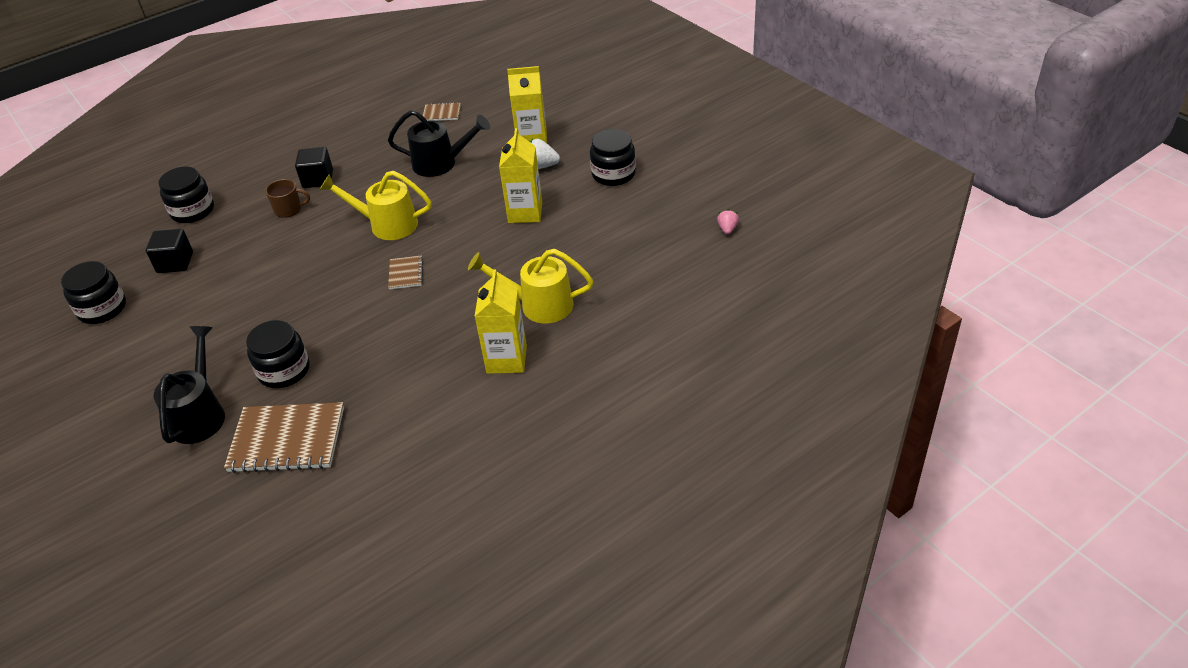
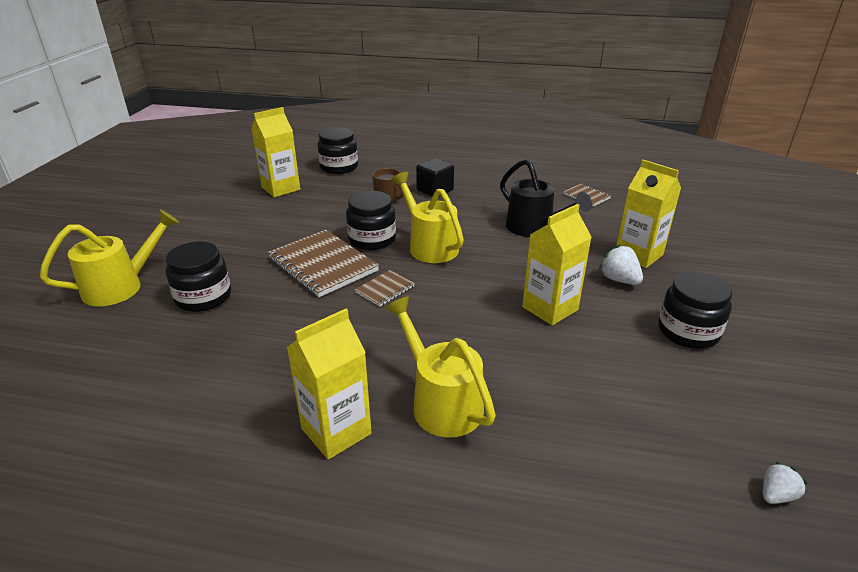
camera: 45 degrees right, 10 degrees down
black jar [61,261,126,324] -> black jar moved to [346,191,396,250]
black cube [146,229,193,273] -> yellow carton [251,107,300,197]
black watering can [154,326,225,444] -> yellow watering can [40,209,179,307]
brown notebook [224,402,344,473] -> brown notebook moved to [268,230,379,297]
pink strawberry [717,209,739,234] -> white strawberry [763,462,808,504]

